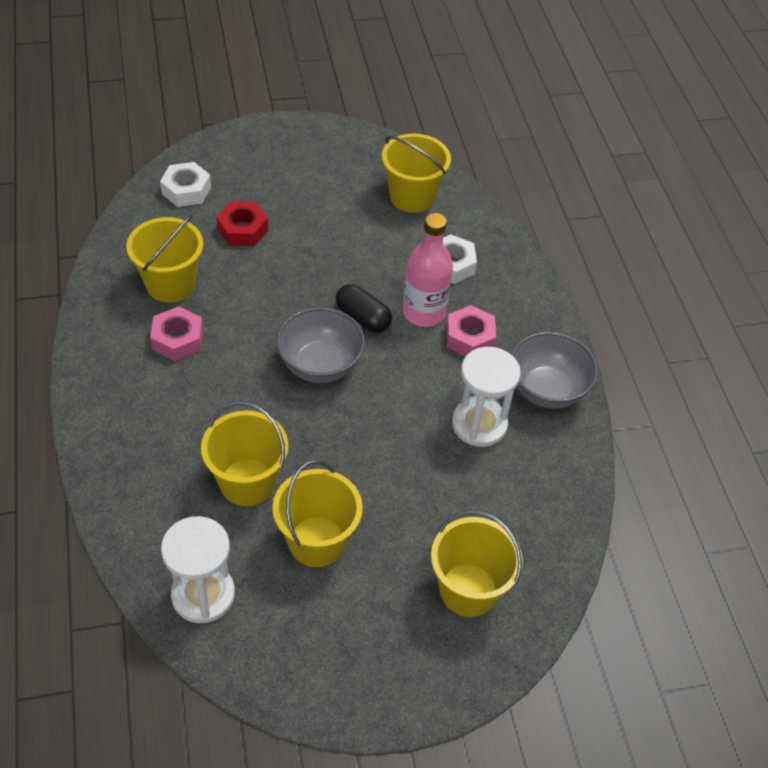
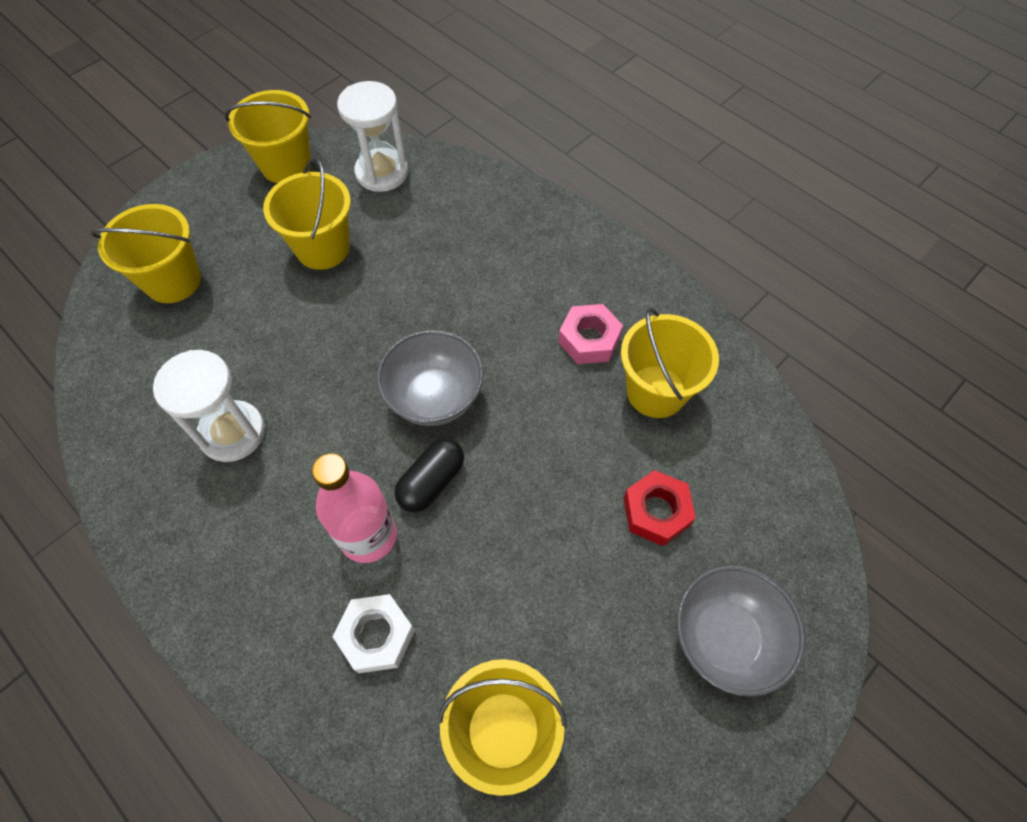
camera: 150 degrees right, 10 degrees up
white nut [160,162,211,207] -> none
yellow bucket [201,401,288,506] -> yellow bucket moved to [225,90,311,183]
black capsule [336,284,392,333] -> black capsule turned 60 degrees counterclockwise [395,438,464,512]
pink nut [446,305,496,356] -> none
grey bowl [511,332,598,409] -> grey bowl moved to [676,565,805,697]

